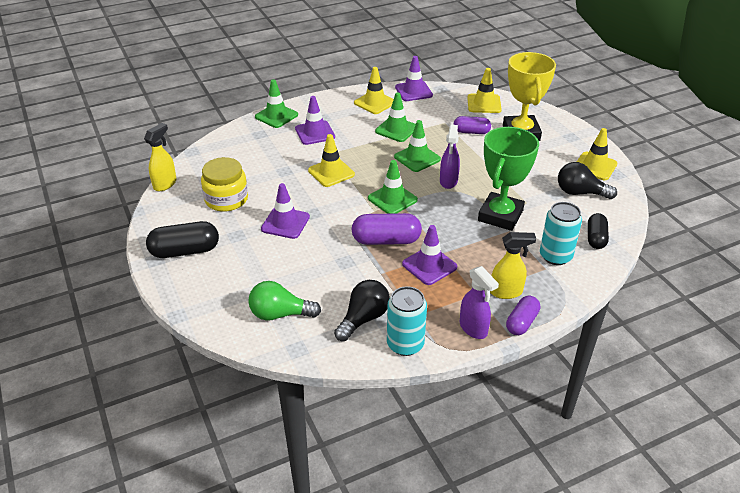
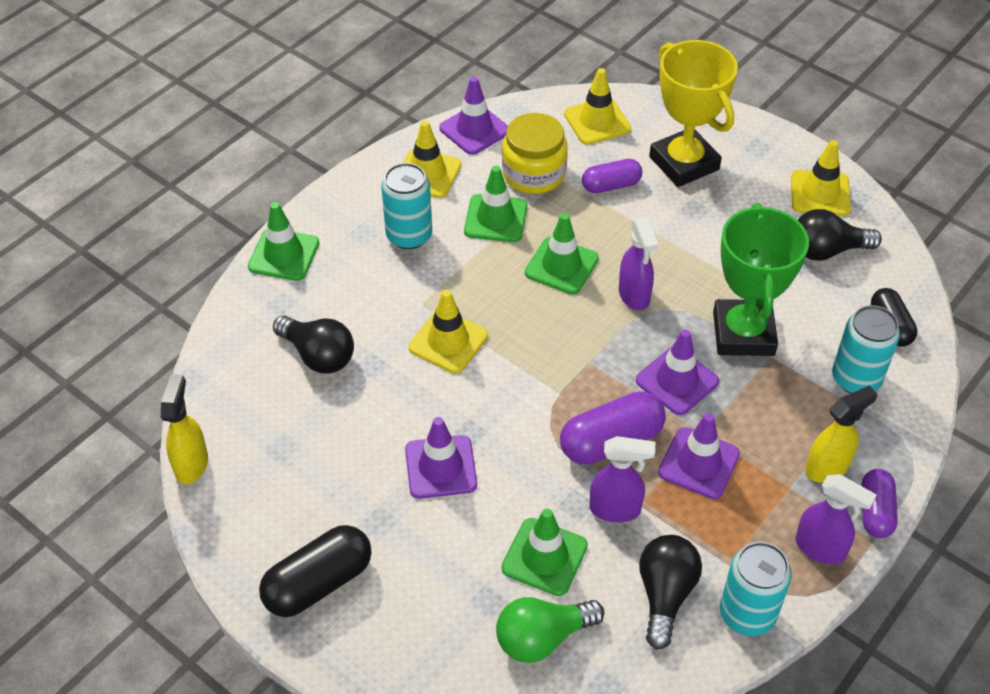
camera: 25 degrees left, 10 degrees up
yellow jar [201,157,248,212] -> yellow jar moved to [502,113,568,194]
purple traffic cone [295,96,335,145] -> purple traffic cone moved to [636,329,719,415]
green traffic cone [368,160,418,214] -> green traffic cone moved to [502,508,588,596]
none -> black light bulb [273,315,354,373]
none -> turquoise can [381,163,432,249]
none -> purple spray bottle [589,436,655,522]

